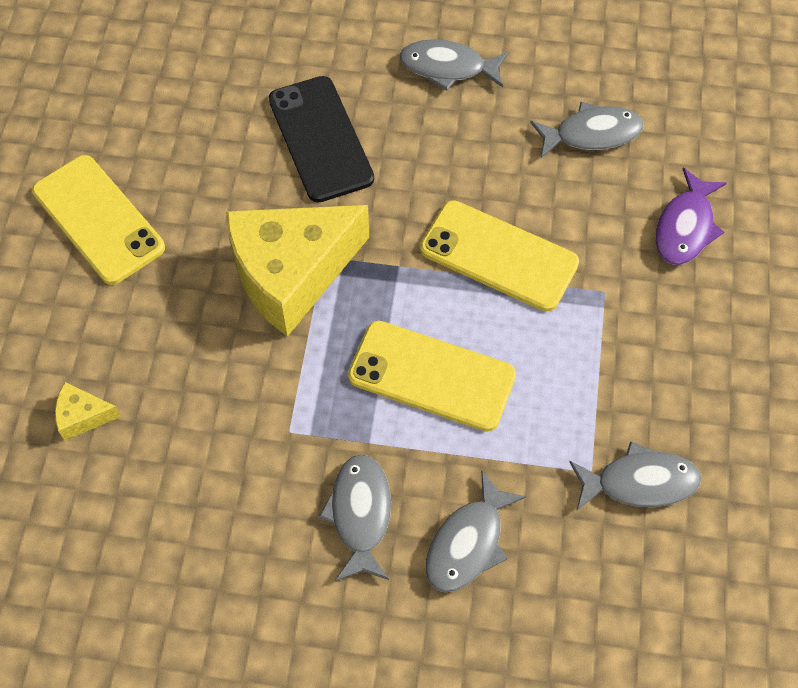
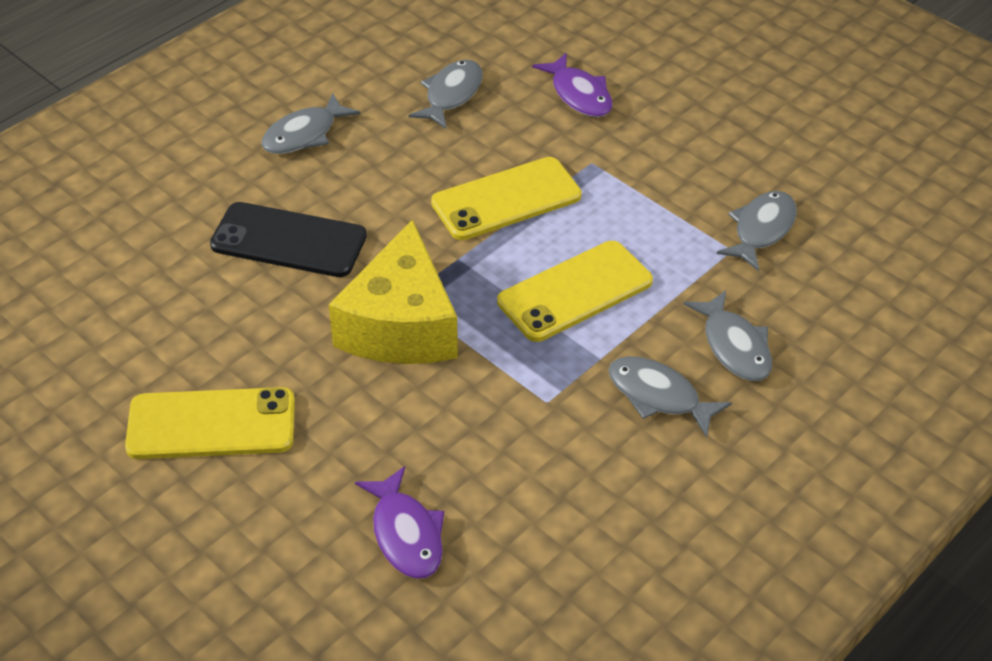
camera: 55 degrees left, 15 degrees down
yellow cheese [55,382,121,441] -> purple fish [355,466,444,579]

